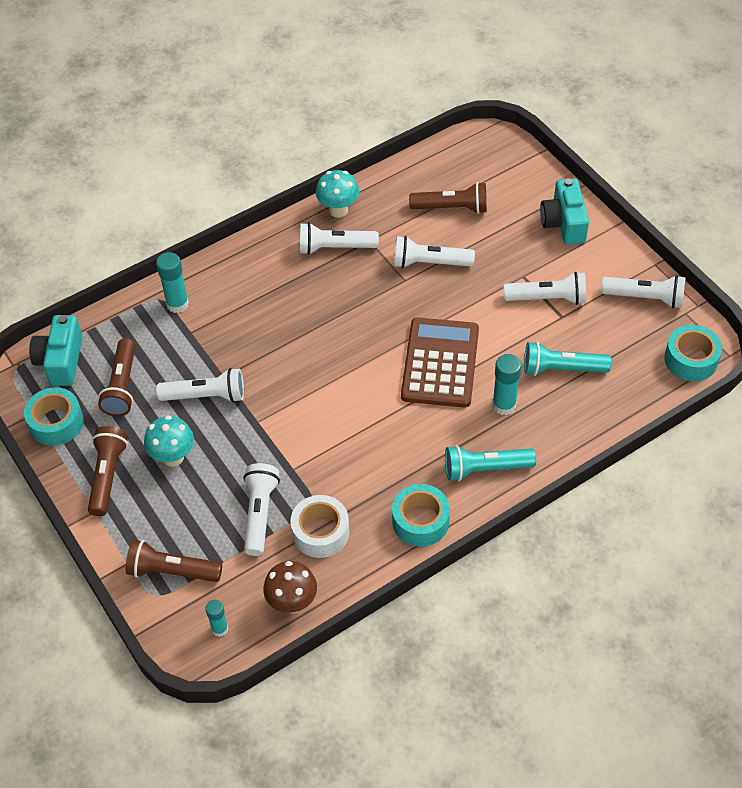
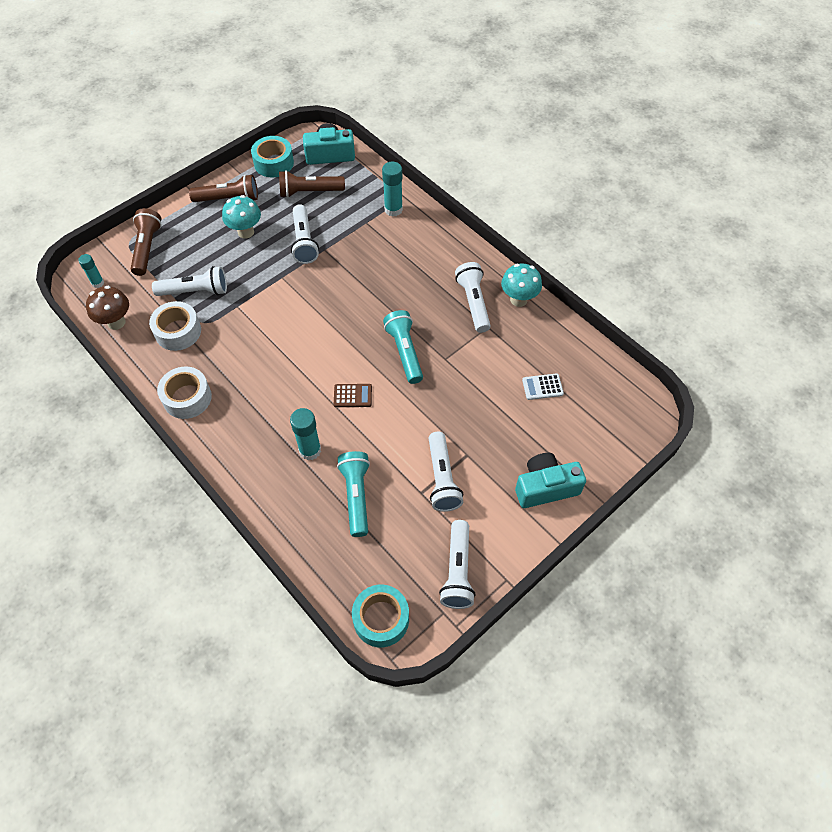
camera: 80 degrees right, 5 degrees up
turquoise tape [392,484,450,547] -> white tape [157,367,212,419]
white flashlight [394,236,475,268] -> none
brown calculator [401,318,479,408] -> brown calculator [334,384,372,407], size x0.41
brown flashlight [409,182,487,214] -> white calculator [522,373,564,400]
turquoise flashlight [445,445,536,481] -> turquoise flashlight moved to [383,310,423,384]

